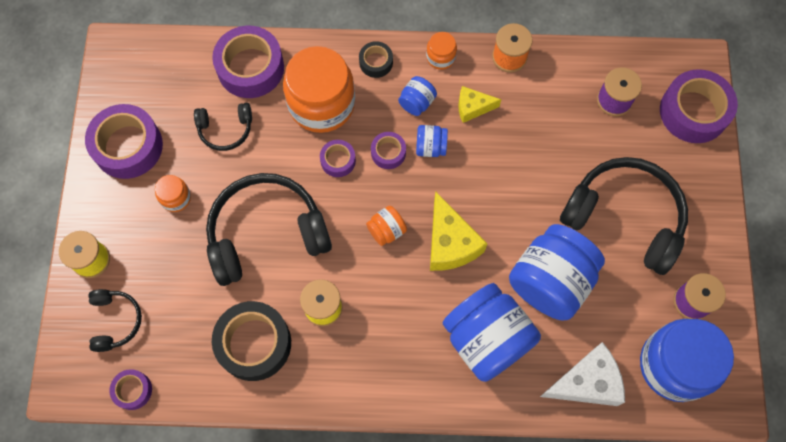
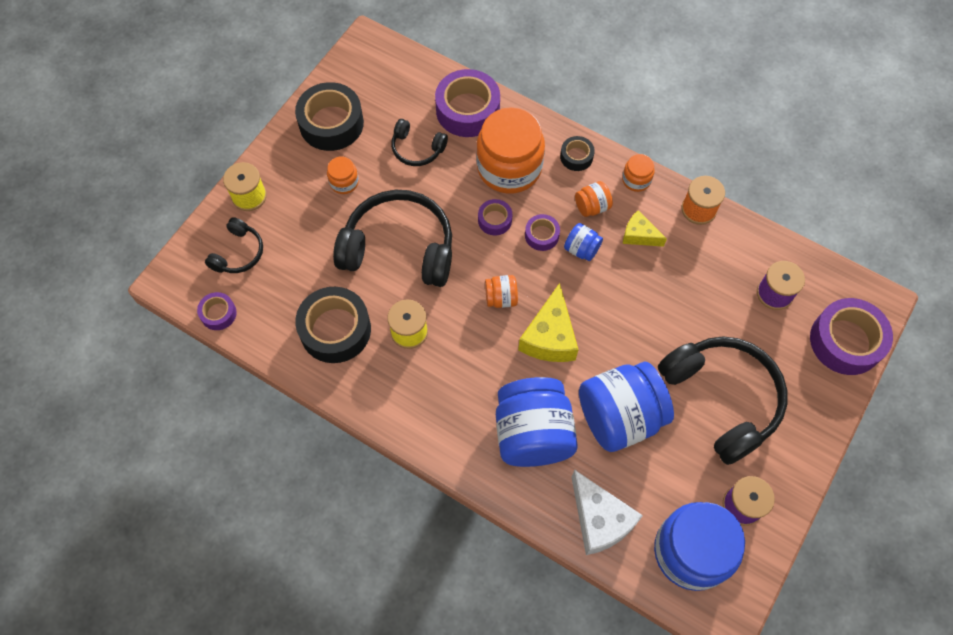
camera: 30 degrees right, 5 degrees down
purple tape [85,104,163,179] -> black tape [295,82,364,151]
blue jar [398,76,437,116] -> orange jar [575,181,613,217]
white cheese [540,342,625,406] -> white cheese turned 45 degrees clockwise [571,469,643,555]

